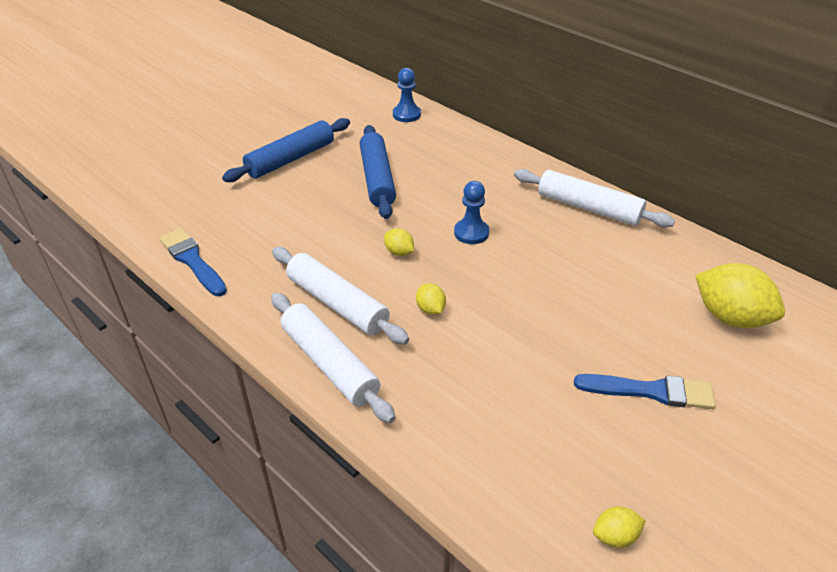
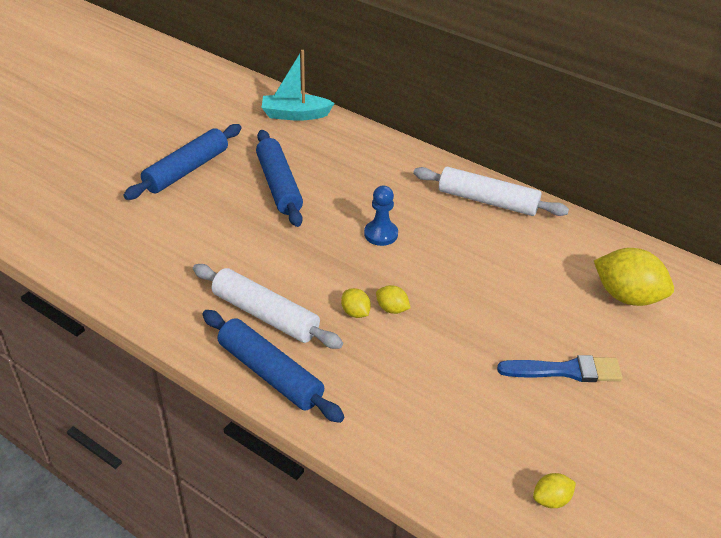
camera: 10 degrees left, 0 degrees up
blue brush [160,228,227,296] -> none
white rolling pin [271,293,396,423] -> blue rolling pin [203,310,344,423]
yellow lemon [384,228,414,256] -> yellow lemon moved to [376,285,411,314]
blue pawn [393,68,421,122] -> turquoise boat [262,50,334,121]

